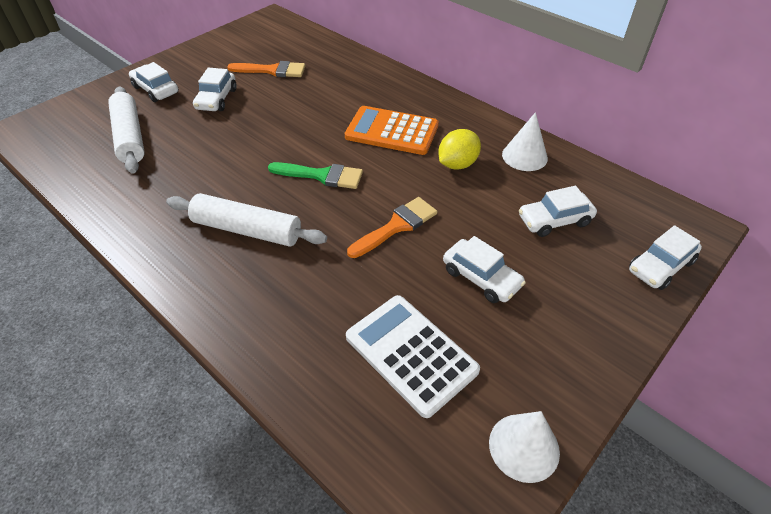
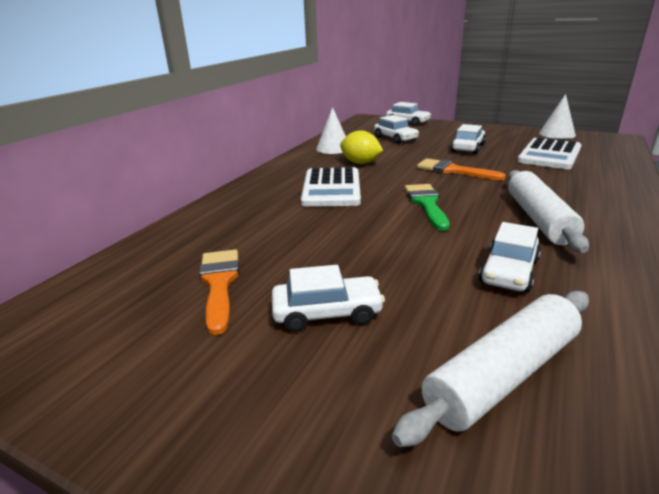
camera: 105 degrees left, 20 degrees down
white car [129,62,179,102] -> white car moved to [479,222,541,293]
orange calculator [345,106,439,155] -> white calculator [301,167,361,207]

